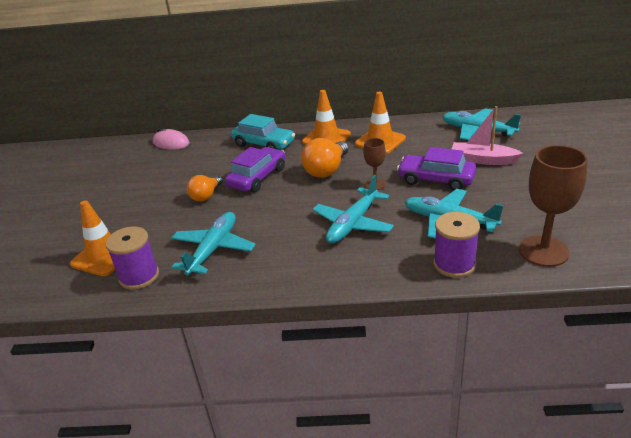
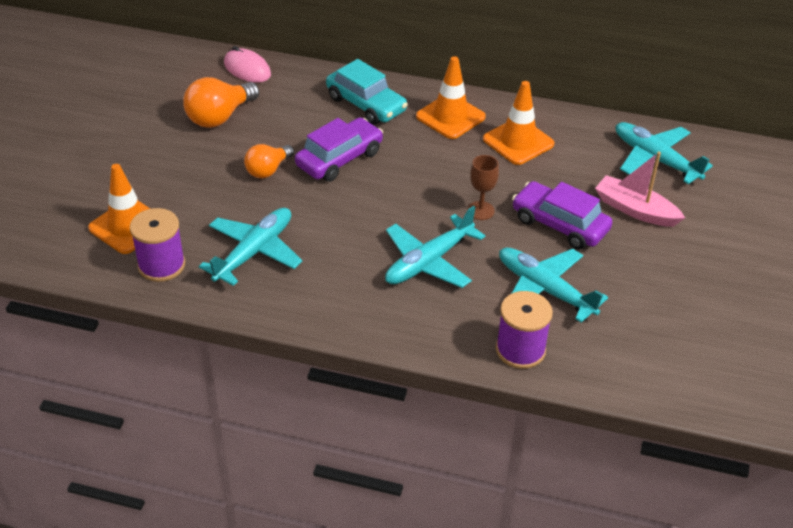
camera: 10 degrees right, 10 degrees up
orange light bulb [301,138,348,178] -> orange light bulb moved to [183,77,259,128]
brown goblet [519,145,588,267] -> none

